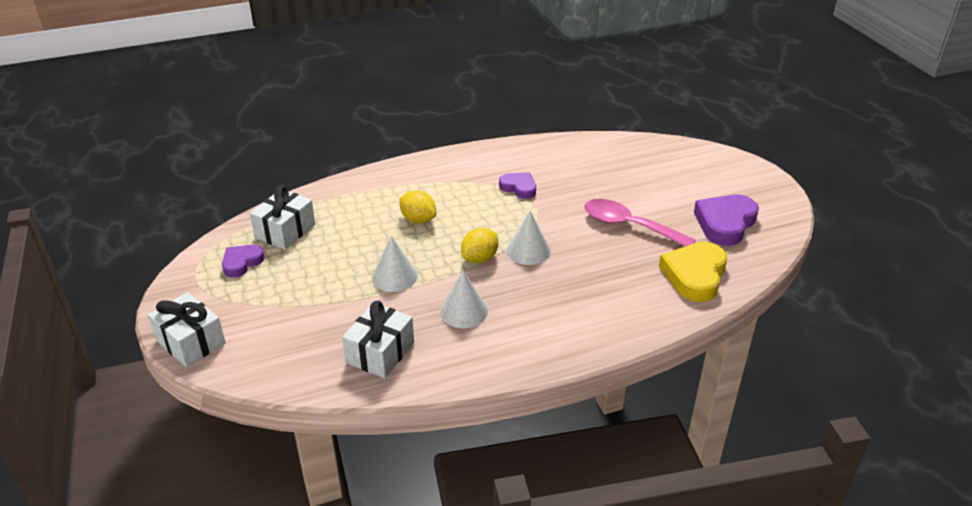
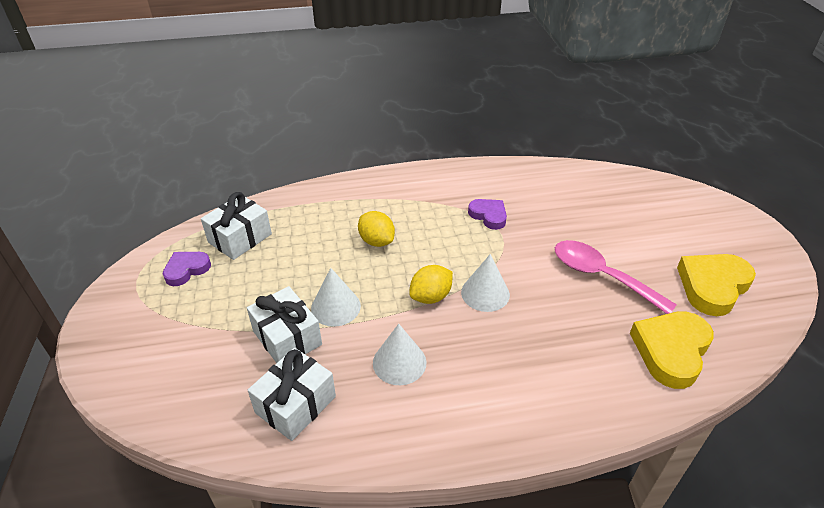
camera: 10 degrees right, 5 degrees up
white gift [148,292,225,367] -> white gift moved to [247,286,322,363]
purple heart [694,195,759,246] -> yellow heart [677,254,756,316]

